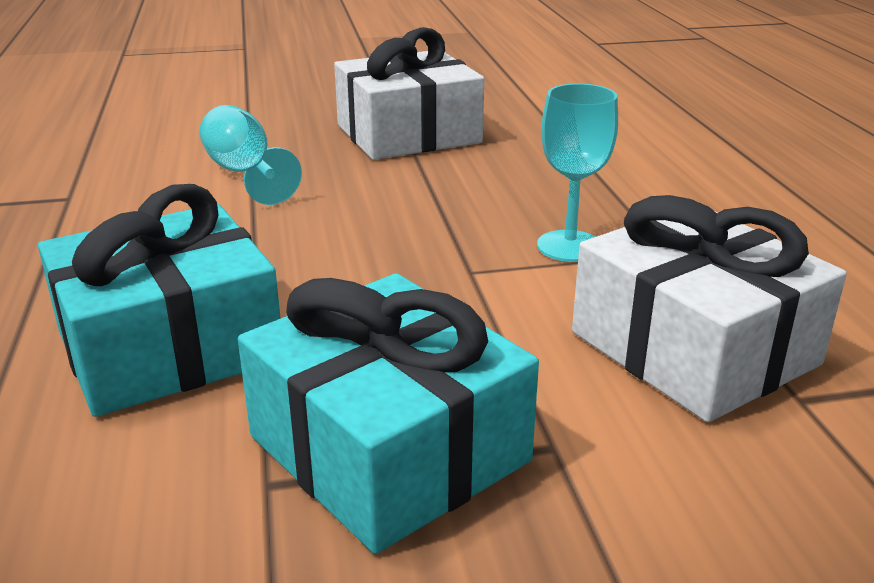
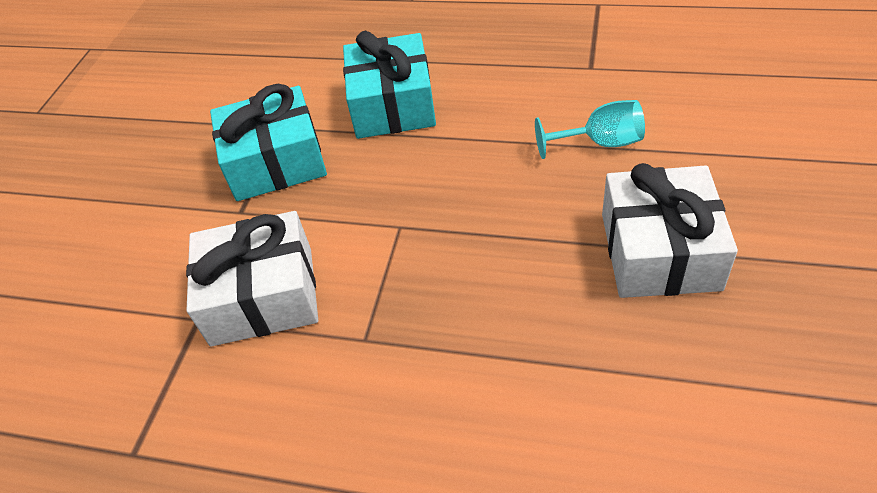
camera: 120 degrees right, 20 degrees up
turquoise goblet [537,84,618,262] -> none

